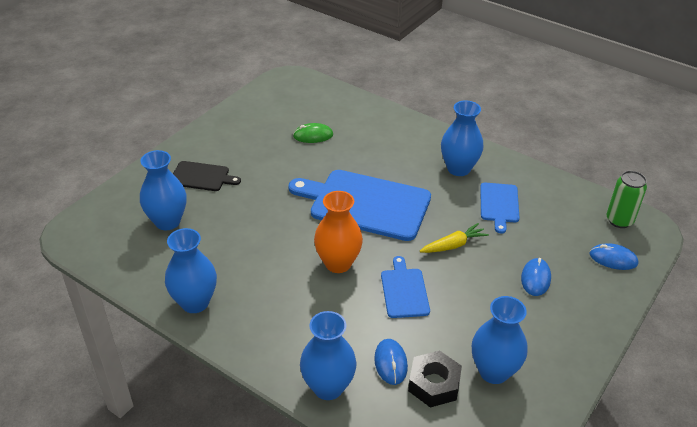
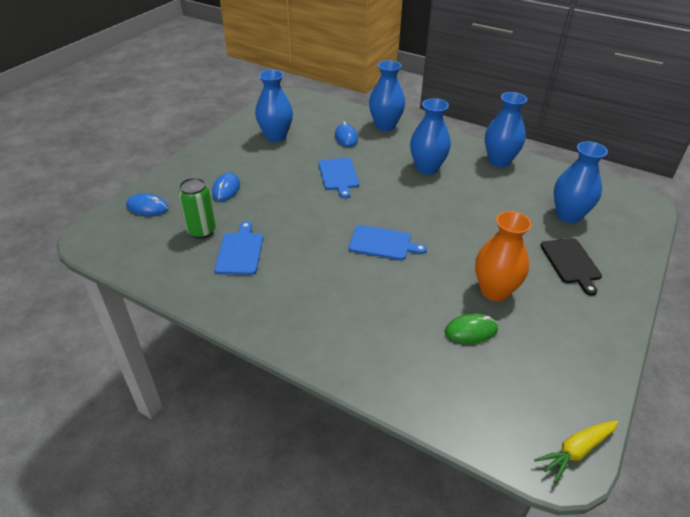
camera: 175 degrees right, 0 degrees up
black cutting board [173,161,241,191] -> black cutting board turned 105 degrees counterclockwise [540,238,602,296]
blue cutting board [288,170,431,241] -> blue cutting board [349,225,427,260], size x0.51
orange vase [314,191,363,273] -> orange vase moved to [475,211,532,301]
black nut [408,350,462,407] -> none
yellow carrot [420,223,489,253] -> yellow carrot moved to [534,421,618,483]
blue vase [441,100,483,176] -> blue vase moved to [410,98,451,175]
green can [607,171,647,228] -> green can moved to [178,178,216,239]

